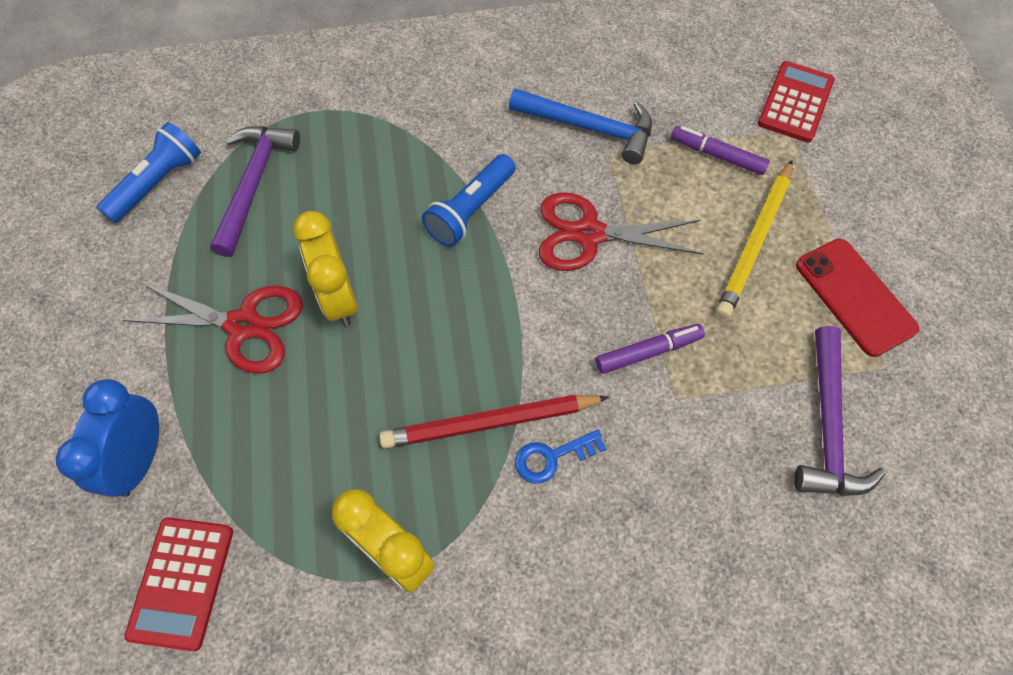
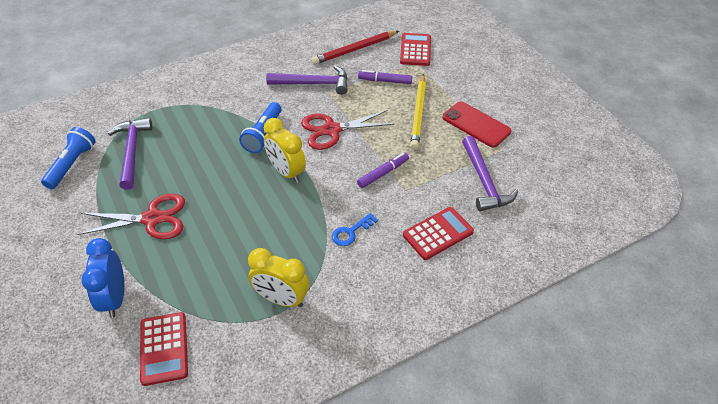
camera: 20 degrees left, 15 degrees down
yellow clock [293,211,358,327] -> yellow clock moved to [264,118,306,183]
red pencil [379,395,609,448] -> red pencil moved to [311,31,399,65]
blue hammer [509,89,652,164] -> purple hammer [266,65,348,95]
none -> red calculator [403,207,474,260]

